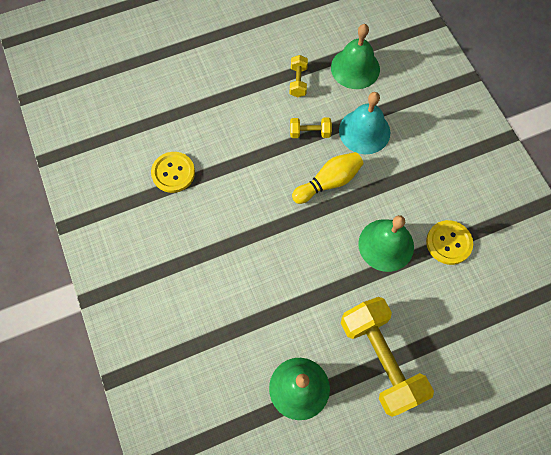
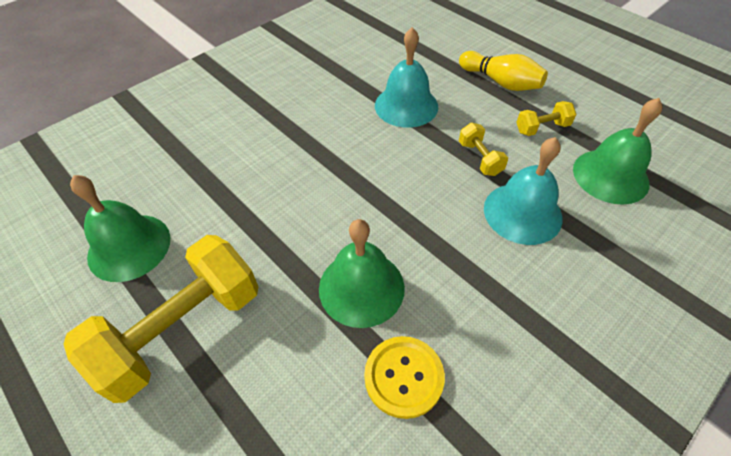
camera: 70 degrees right, 15 degrees down
yellow button [151,152,195,193] -> none
yellow bowling pin [292,152,364,204] -> yellow bowling pin moved to [459,51,548,91]
none -> turquoise bell [375,27,438,128]

